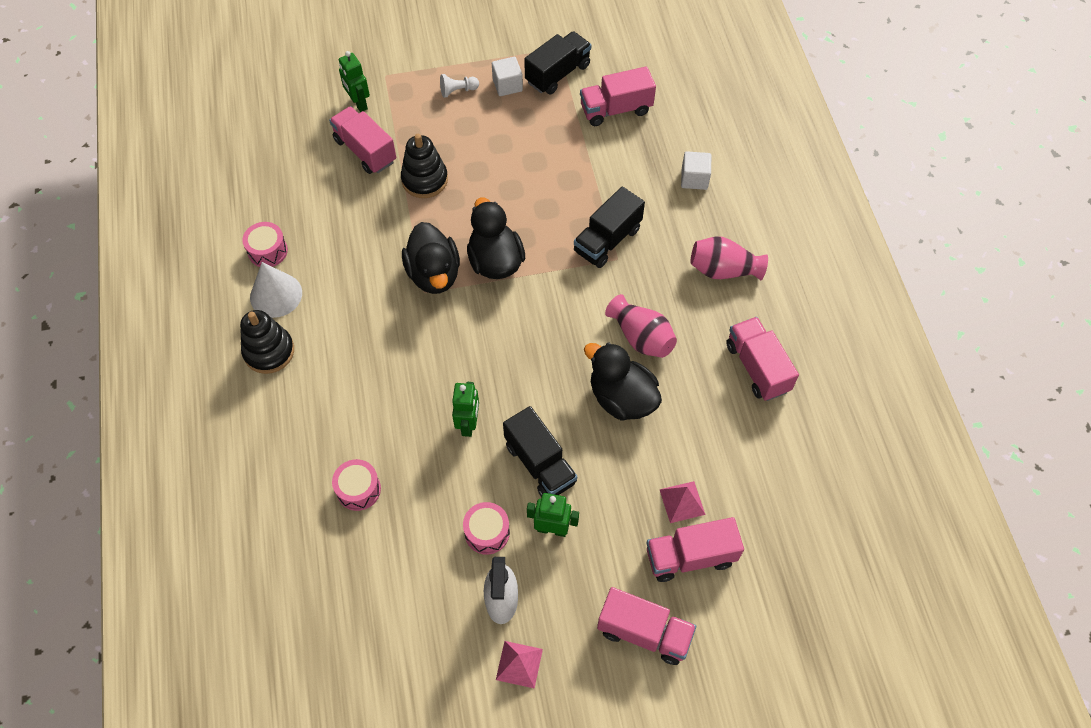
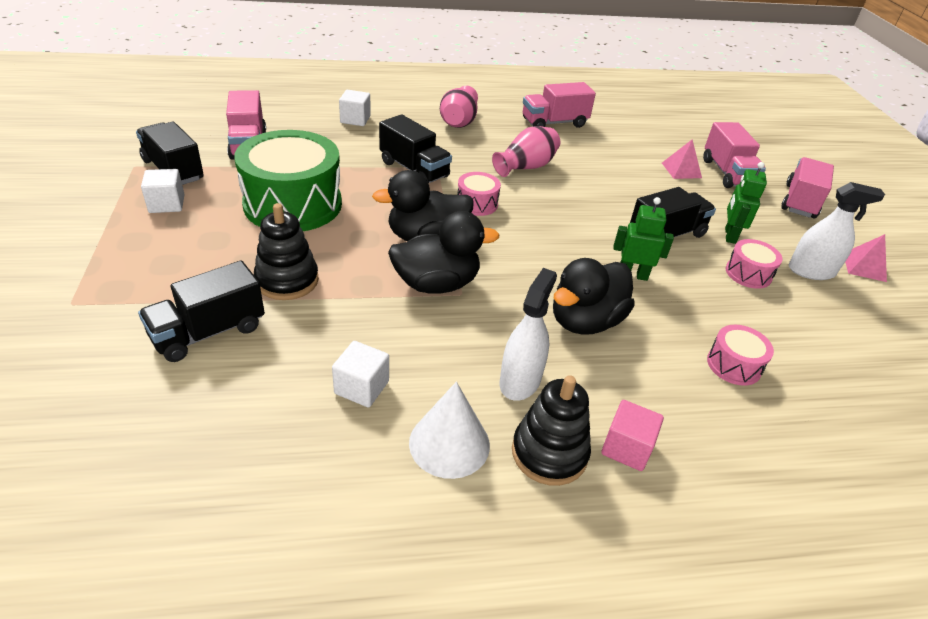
camera: 90 degrees left, 20 degrees down
pink drum [242,222,288,267] -> pink drum moved to [457,172,501,216]
pink truck [329,106,396,174] -> black truck [138,261,265,362]
green robot [339,51,370,112] -> none
white pawn [440,74,479,98] -> none
black duck [584,342,662,420] -> black duck moved to [553,258,635,335]
none -> green drum [234,130,342,231]
none -> white cube [332,341,389,408]
none -> white spray bottle [500,268,557,401]
none -> pink cube [601,400,664,471]

